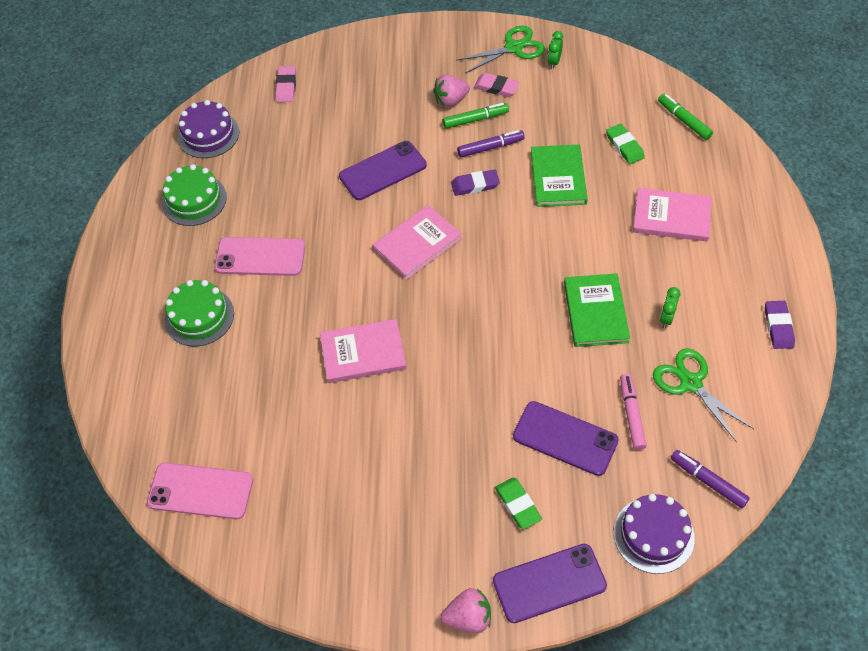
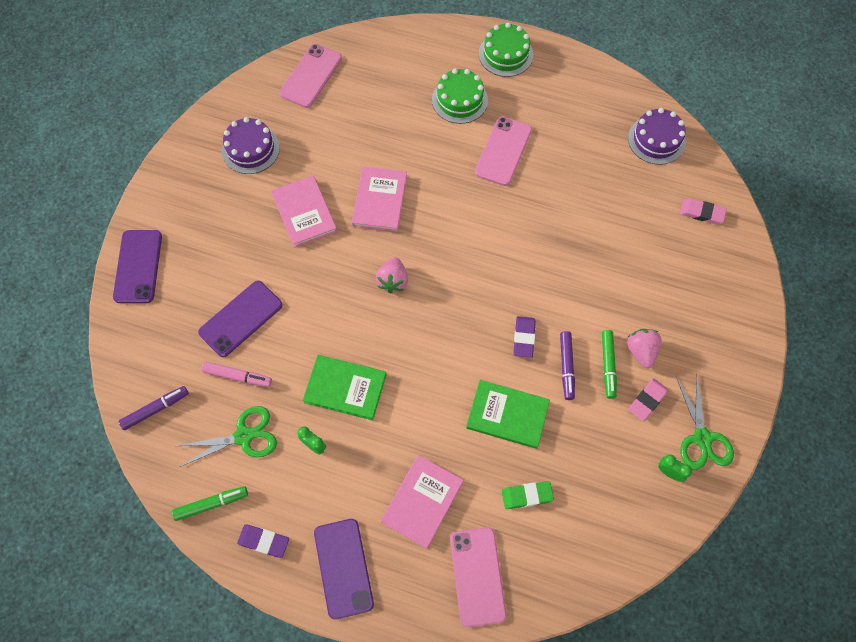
camera: 105 degrees right, 10 degrees up
green cake [162,164,227,226] -> green cake moved to [479,23,533,77]
purple phone [339,141,427,200] -> purple phone moved to [314,519,374,620]
pink book [373,205,462,280] -> pink book moved to [271,176,337,248]
pink strawberry [441,588,491,633] -> pink strawberry moved to [375,257,408,293]
green eraser [495,477,542,529] -> none
purple cake [614,494,695,574] -> purple cake moved to [222,117,280,174]
green marker [658,94,713,140] -> green marker moved to [172,486,248,521]
none -> pink phone [450,528,507,627]

